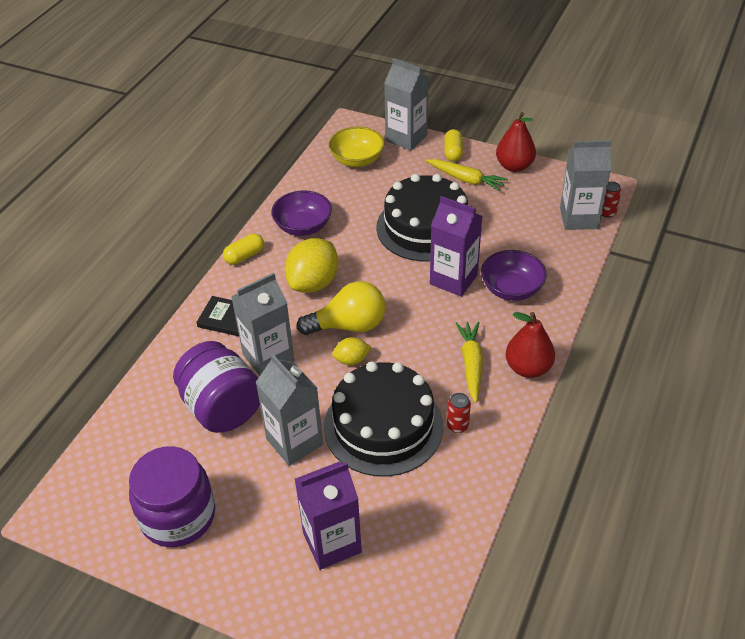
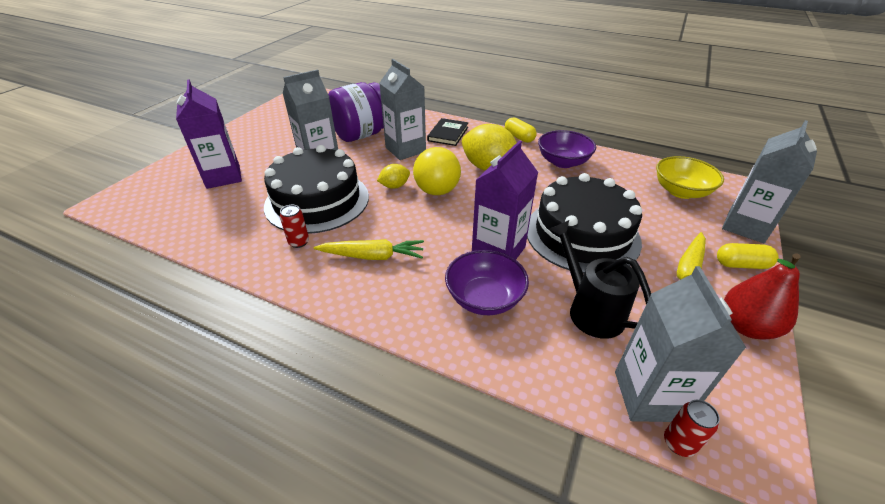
camera: 90 degrees right, 5 degrees down
purple jar [129,446,215,547] -> none
yellow lemon [332,337,372,365] -> yellow lemon turned 75 degrees clockwise [377,164,410,189]
red pear [506,312,555,378] -> none
none -> black watering can [549,220,651,339]

